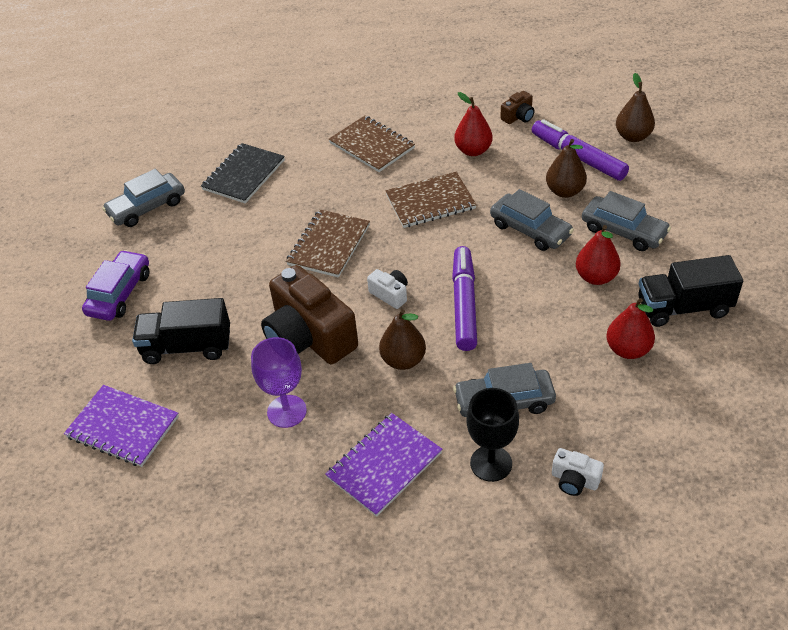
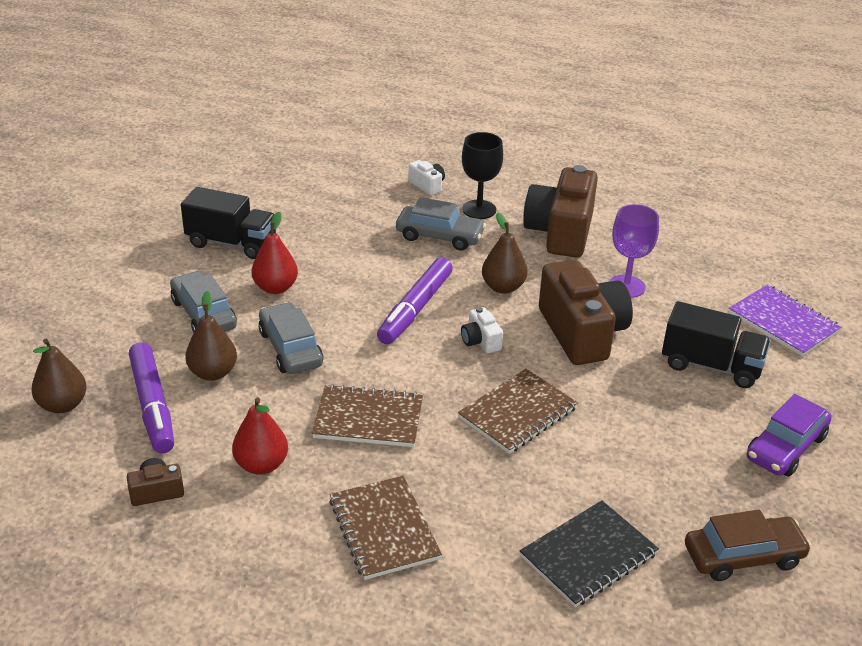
camera: 160 degrees left, 10 degrees down
grey car [102,169,185,227] -> brown car [685,510,812,581]
purple notebook [325,413,443,517] -> brown camera [523,165,598,258]
red pear [606,298,655,359] -> none

